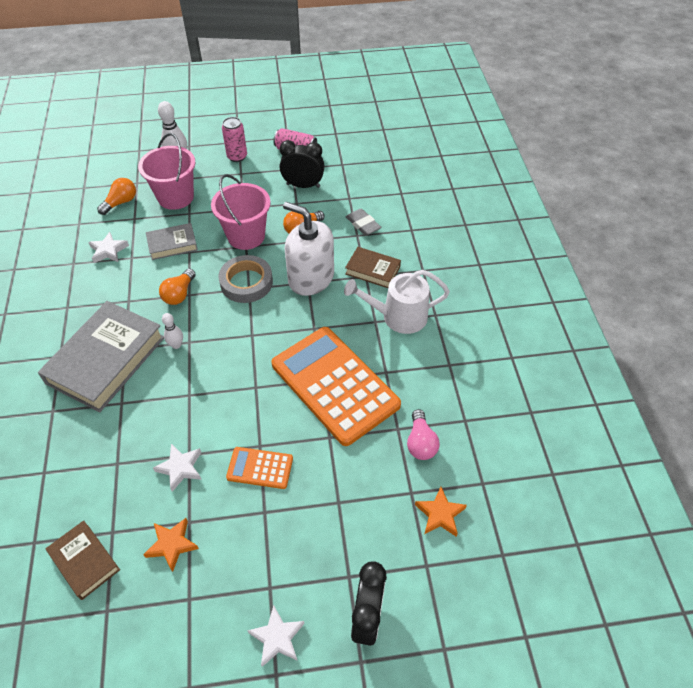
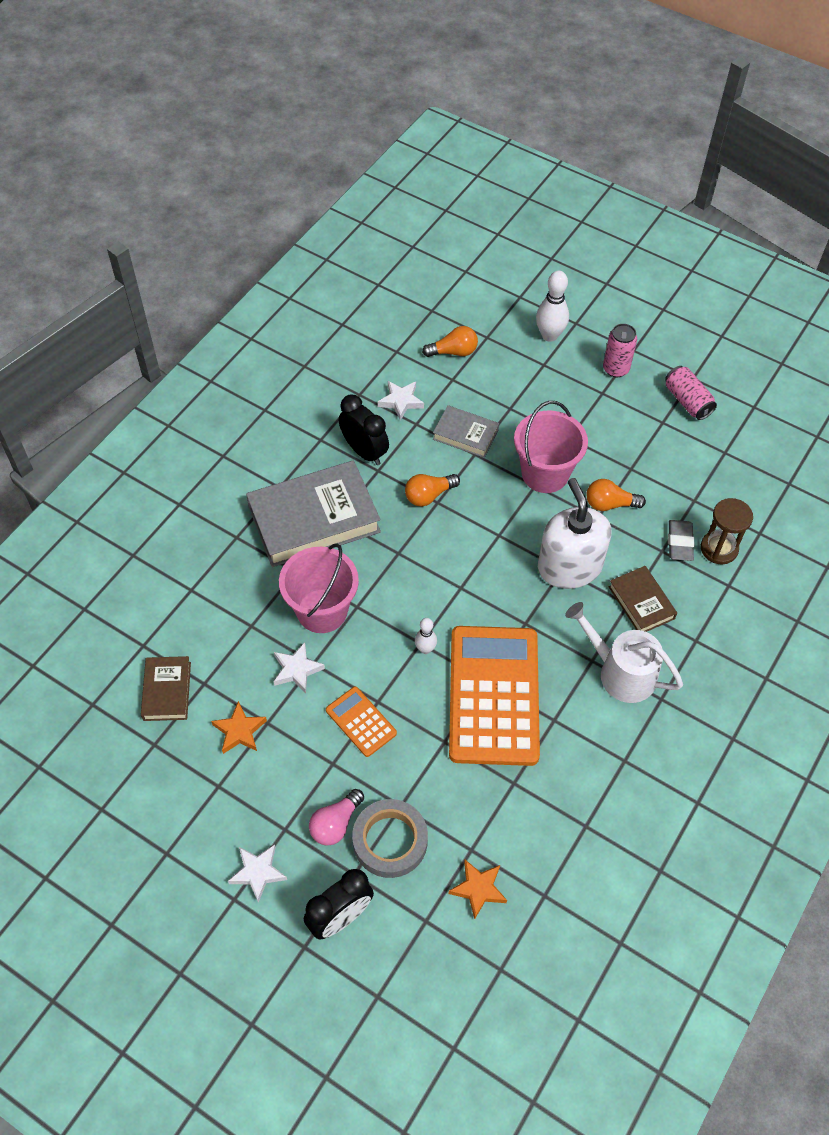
camera: 40 degrees right, 5 degrees up
pink bucket [138,133,195,210] -> pink bucket moved to [279,544,359,633]
white bowling pin [162,313,183,349] -> white bowling pin moved to [415,618,437,654]
grey tape [219,255,273,303] -> grey tape moved to [352,799,428,878]
black clock [280,140,325,188] -> black clock moved to [339,395,389,465]
pink light bulb [407,409,440,460] -> pink light bulb moved to [309,789,364,846]
none -> brown hourglass [701,498,753,564]

